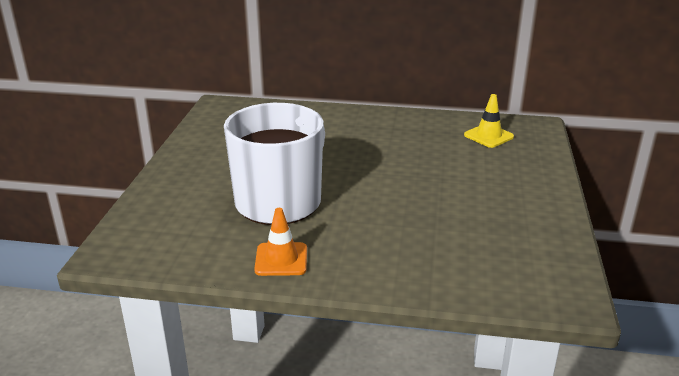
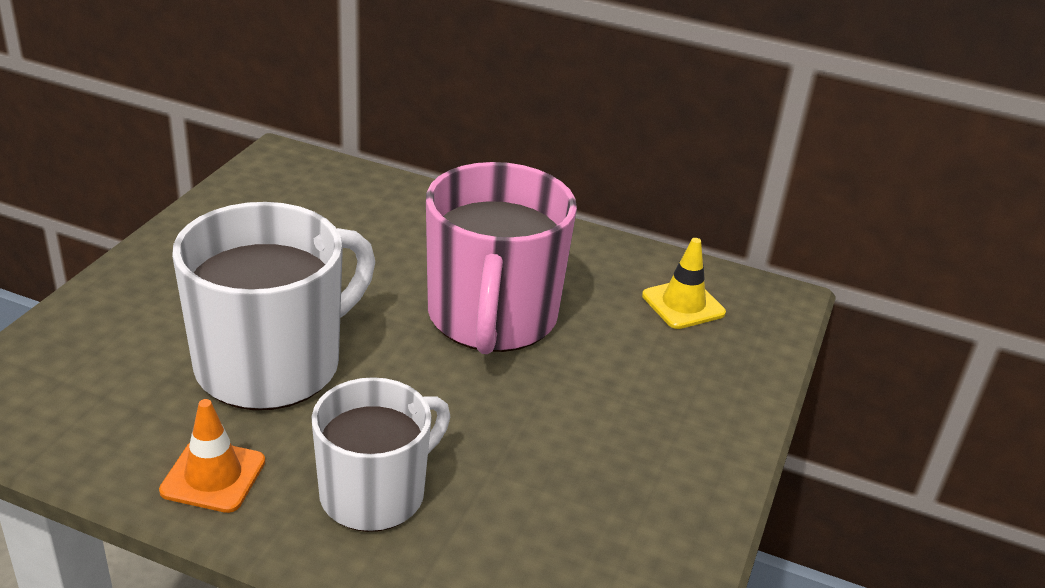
camera: 10 degrees right, 5 degrees up
none -> white mug [312,377,450,532]
none -> pink mug [426,162,577,354]

